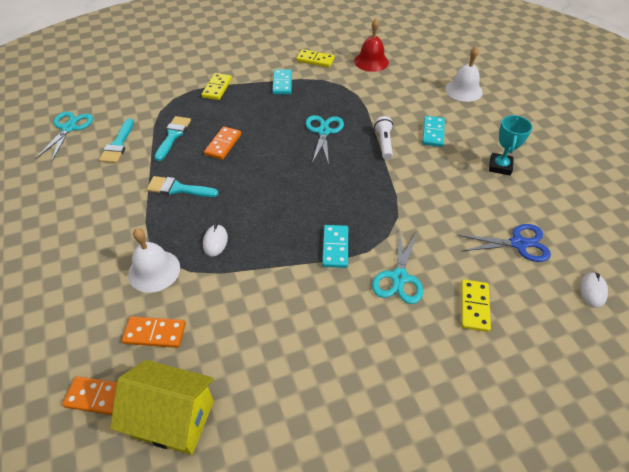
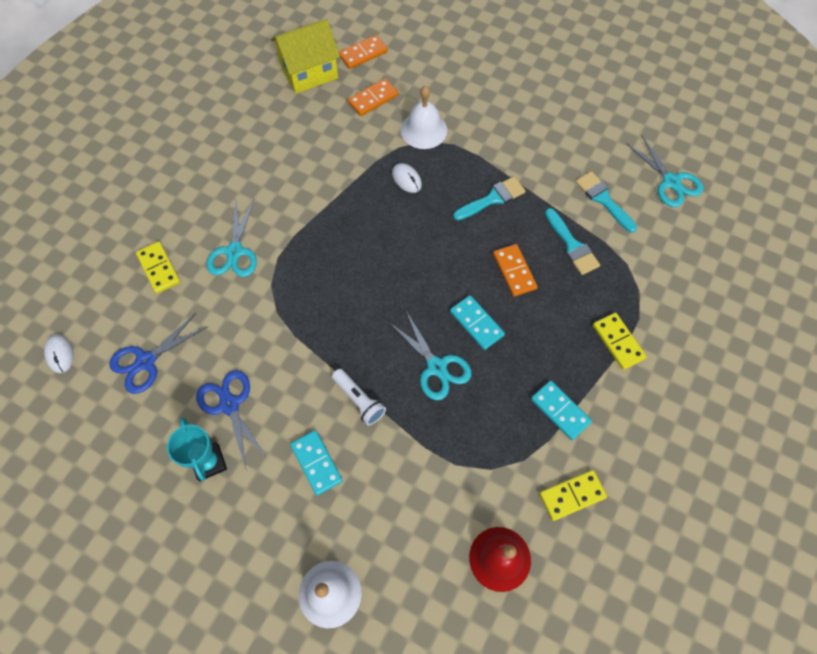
camera: 140 degrees right, 15 degrees up
turquoise domino [322,225,348,268] -> turquoise domino moved to [450,295,505,350]
turquoise scissors [372,230,423,304] -> turquoise scissors turned 150 degrees counterclockwise [206,198,257,277]
none -> blue scissors [196,370,267,469]

